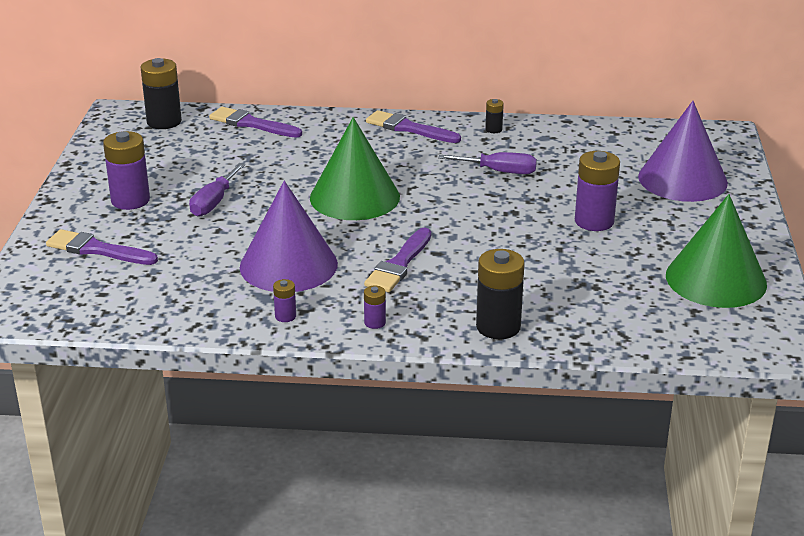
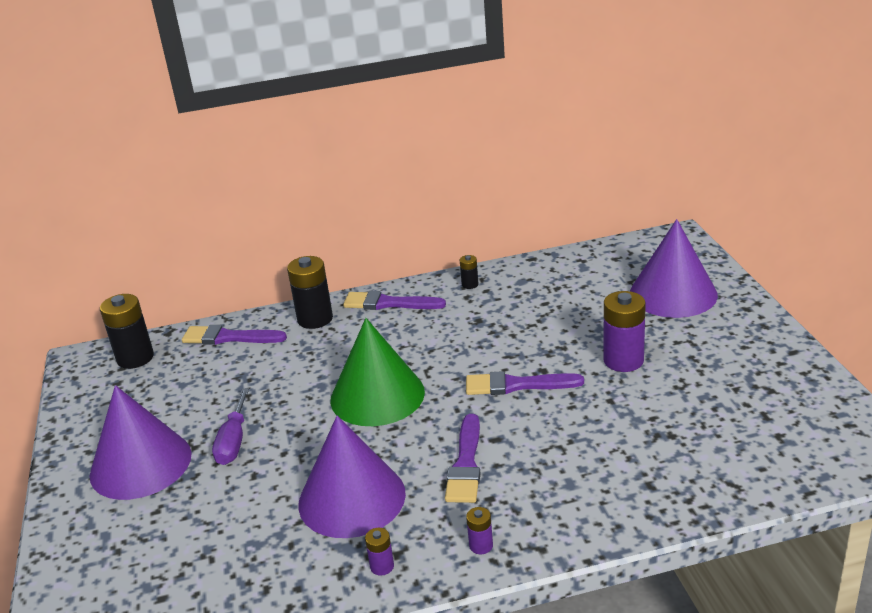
camera: 15 degrees left, 0 degrees up
purple brush [46,229,158,265] -> purple brush moved to [466,371,584,395]
purple battery [103,131,150,210] -> purple cone [90,385,192,500]
purple screwdriver [438,152,537,174] -> none
black battery [476,249,525,339] -> black battery moved to [287,256,333,329]
green cone [666,194,767,308] -> none

